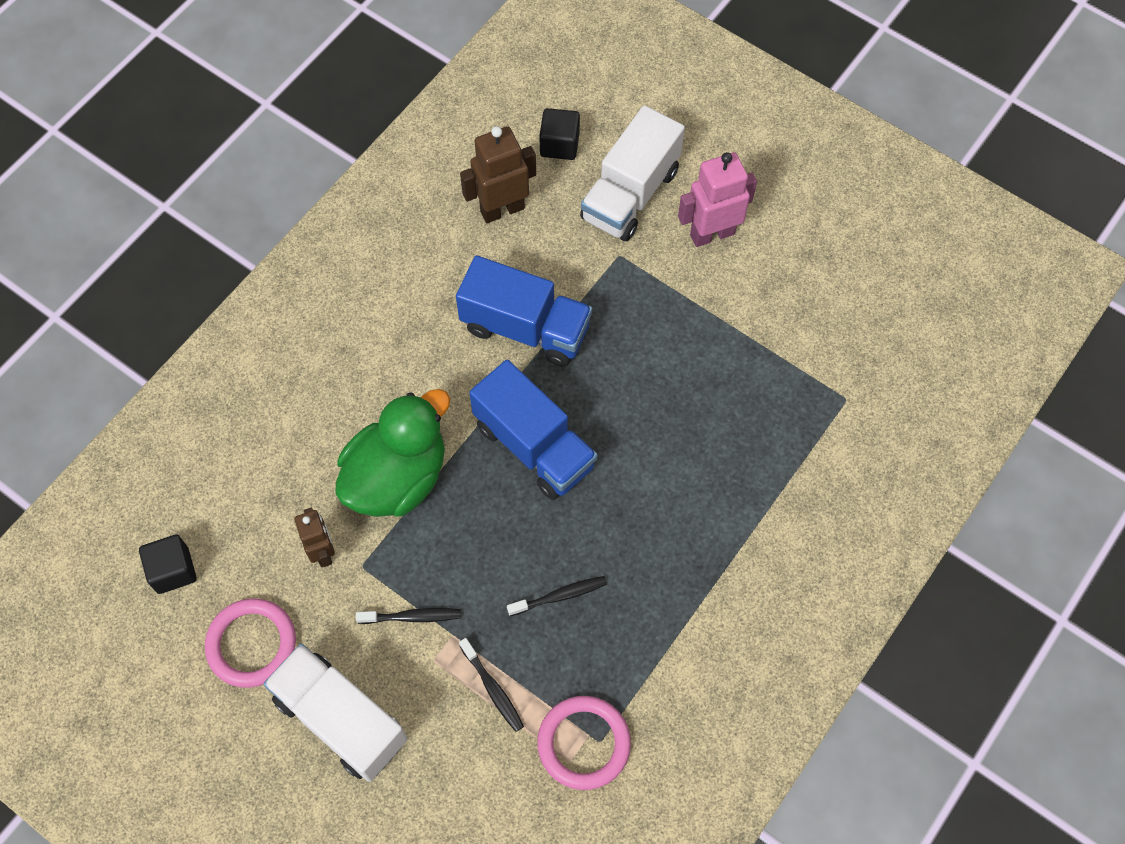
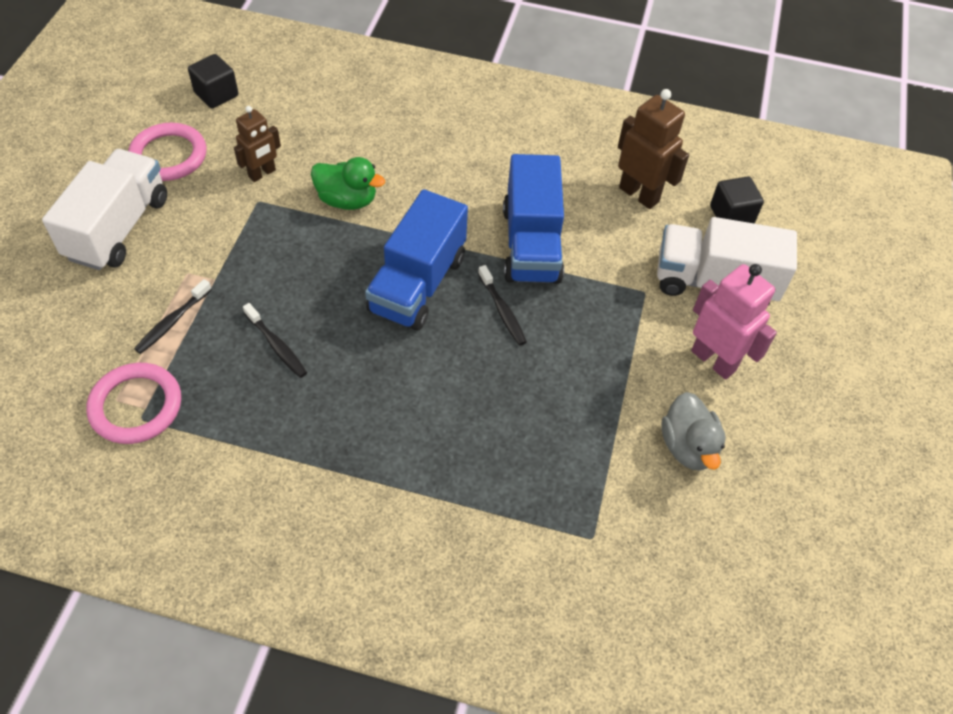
camera: 65 degrees right, 10 degrees down
green duck [335,389,450,517] -> green duck [311,157,385,210], size x0.59
black toothbrush [356,608,461,624] -> black toothbrush moved to [478,265,527,346]
none -> grey duck [662,392,726,471]

